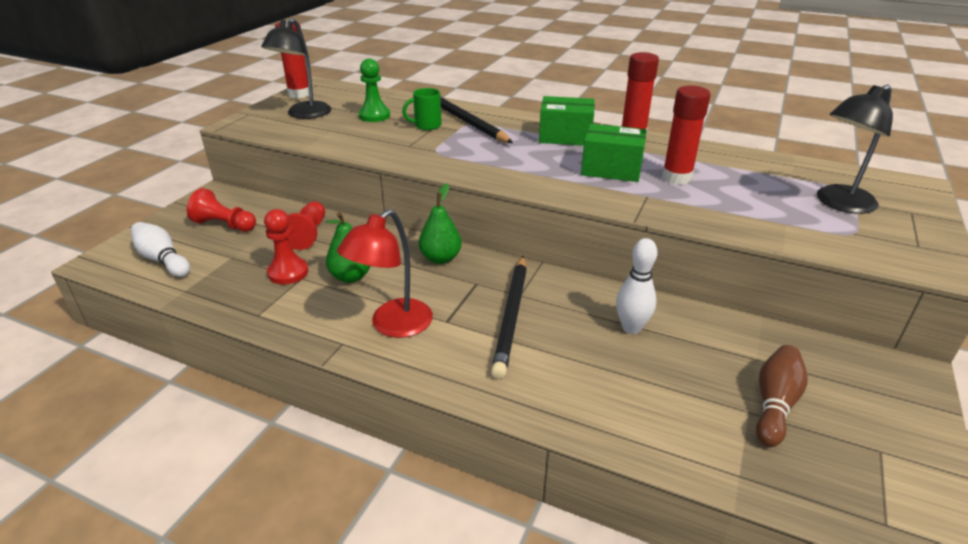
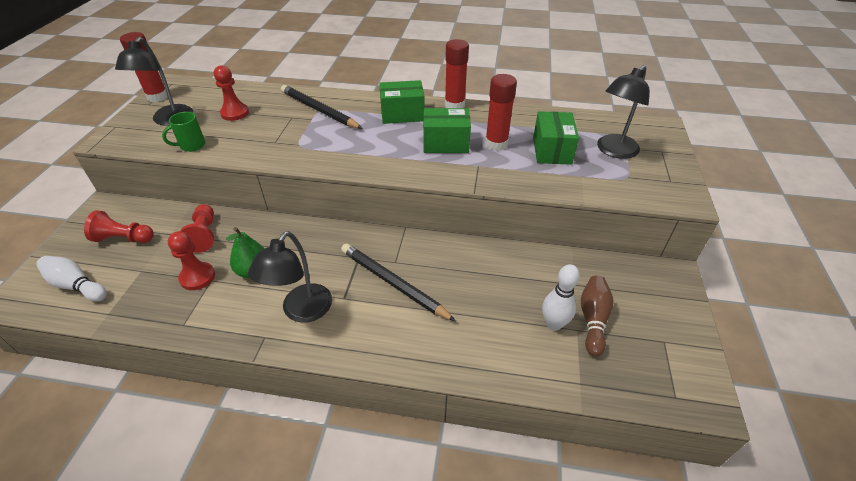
camera: 15 degrees left, 10 degrees up
red lamp [337,209,433,338] -> black lamp [248,231,332,323]
green pawn [359,59,390,122] -> red pawn [214,65,249,121]
green mug [402,88,442,130] -> green mug moved to [162,112,205,152]
green pear [419,183,462,264] -> none
black pencil [491,256,527,379] -> black pencil turned 135 degrees clockwise [341,244,456,321]
white bowling pin [616,238,658,334] -> white bowling pin moved to [542,264,580,331]
none -> green box [533,111,579,165]

